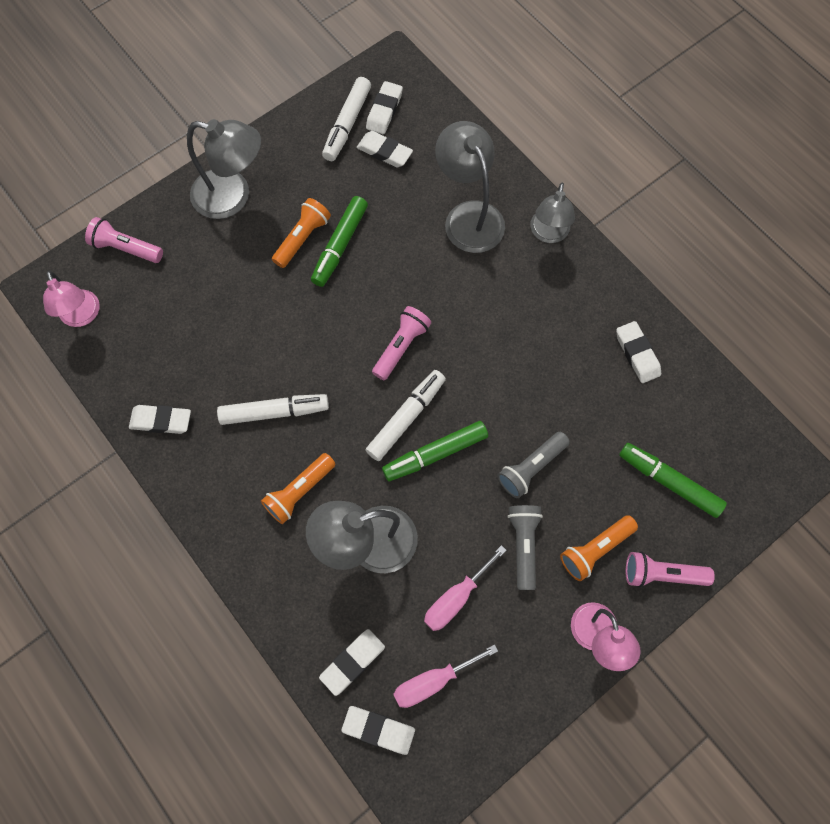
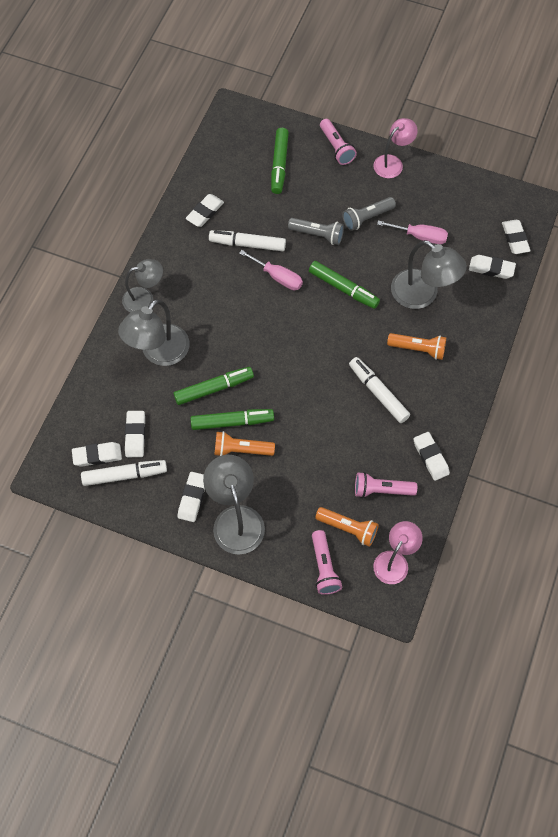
camera: 120 degrees left, 5 degrees down
white marker [365,370,446,461] -> white marker moved to [209,230,286,251]
pink flashlight [372,306,431,380] -> pink flashlight moved to [355,472,417,498]
pink screwdriver [393,644,498,708] -> pink screwdriver moved to [239,250,303,290]
orange flashlight [560,515,638,581] -> orange flashlight moved to [315,507,379,547]
none -> green marker [174,367,254,405]
none -> white eraser [178,472,205,522]

